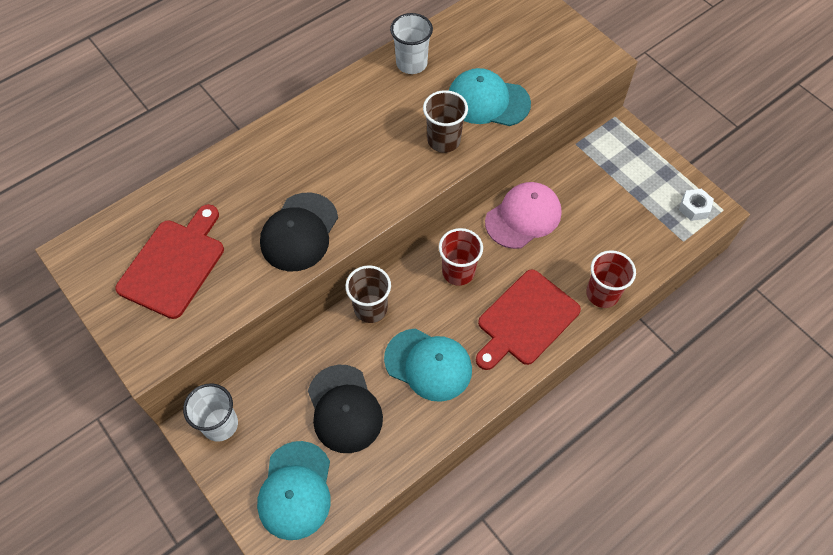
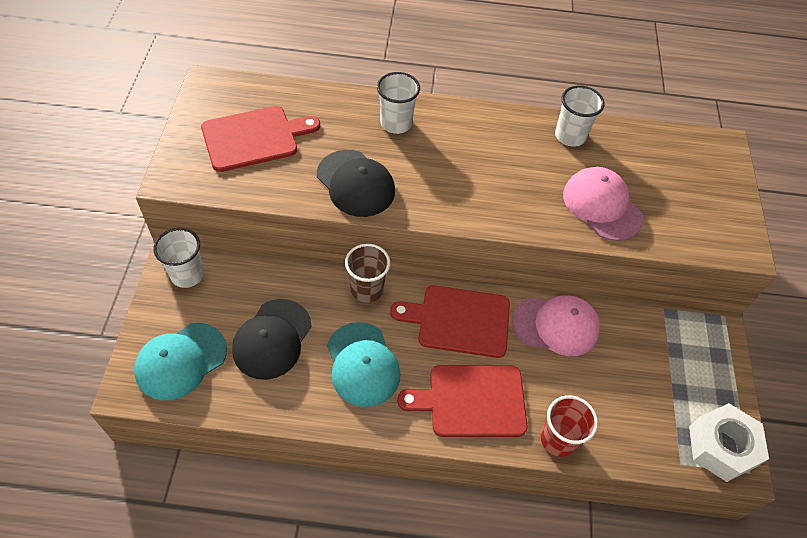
camera: 40 degrees right, 5 degrees down
black cap [260,193,338,271] -> black cap turned 105 degrees counterclockwise [317,150,395,217]
brown cup [423,90,468,153] -> none
red cup [439,228,483,286] -> red cutting board [390,285,510,358]
turquoise cap [449,68,531,126] -> pink cap [563,167,644,241]
white nut [679,189,714,221] -> white nut [689,403,769,482], size x1.88
none -> white cup [377,72,420,134]

